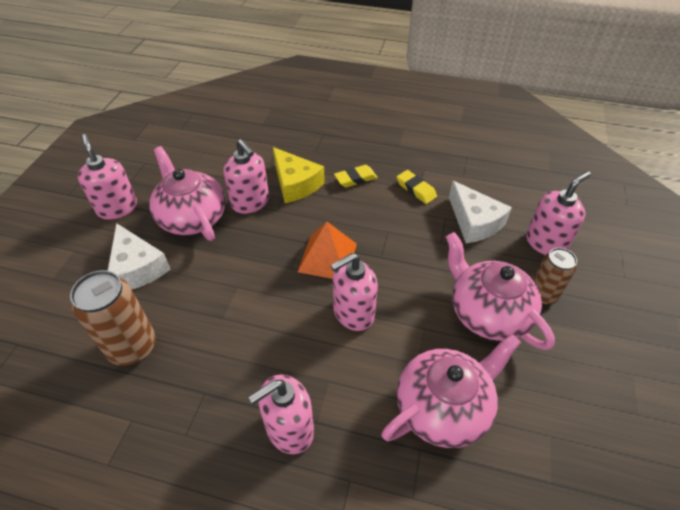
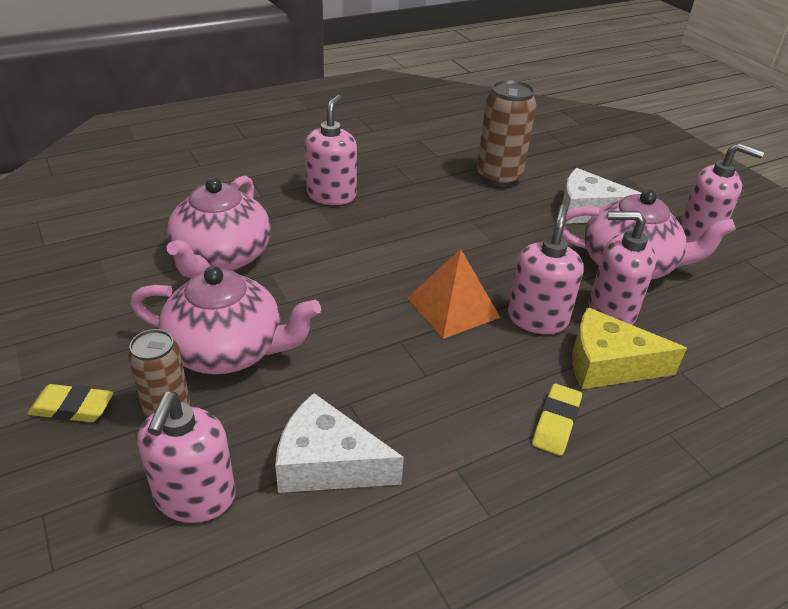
camera: 135 degrees right, 10 degrees down
pink soap dispenser [330,253,378,331] -> pink soap dispenser moved to [508,204,584,334]
yellow eraser [397,170,437,204] -> yellow eraser moved to [28,384,114,422]

